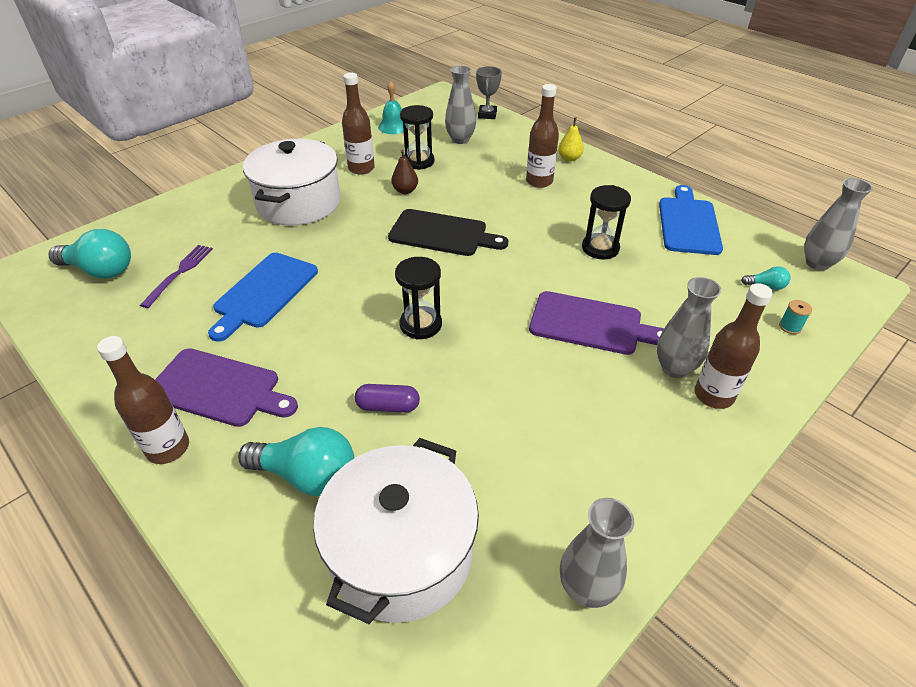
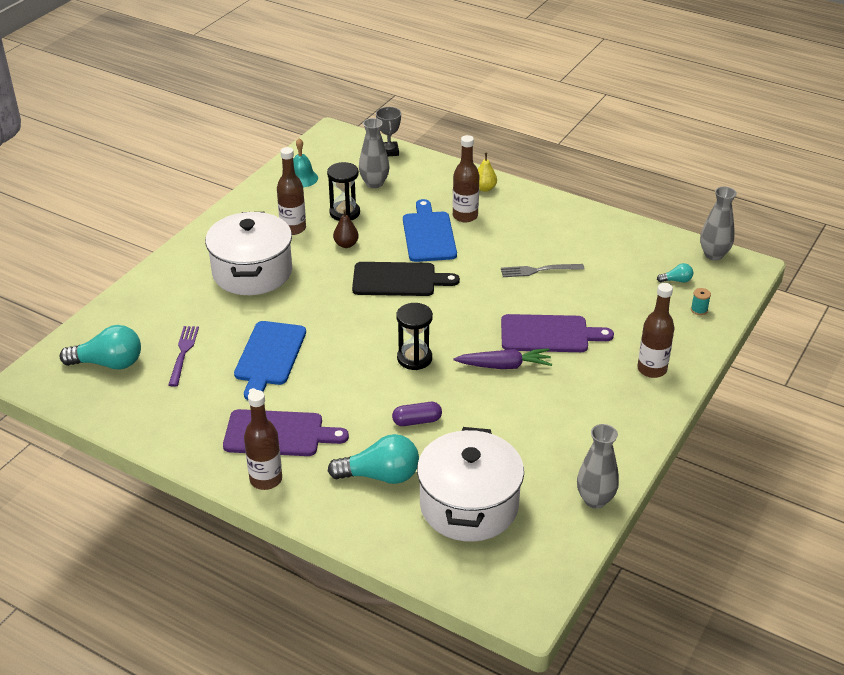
camera: 15 degrees left, 5 degrees down
black hourglass [582,185,631,260] -> grey fork [501,264,584,277]
grey vase [657,277,721,378] -> none
blue cutting board [659,185,723,255] -> blue cutting board moved to [403,199,457,262]
none -> purple carrot [454,348,552,369]

